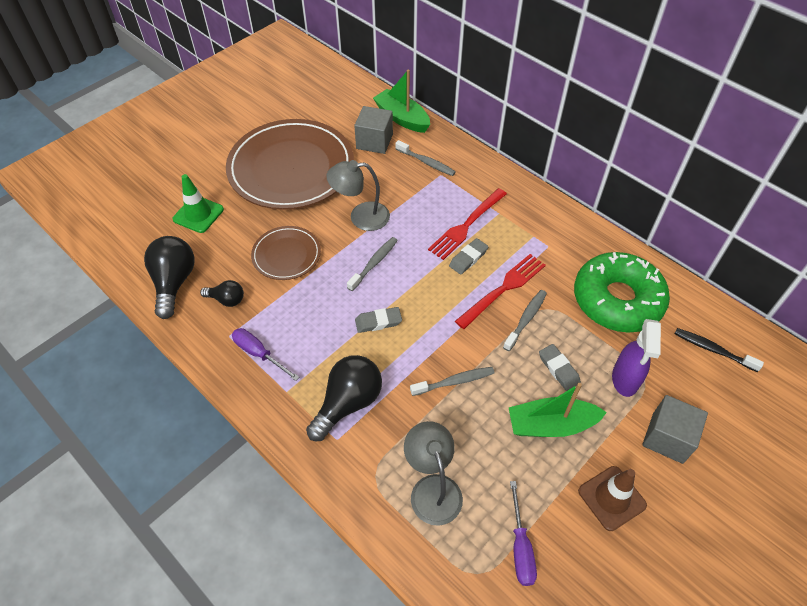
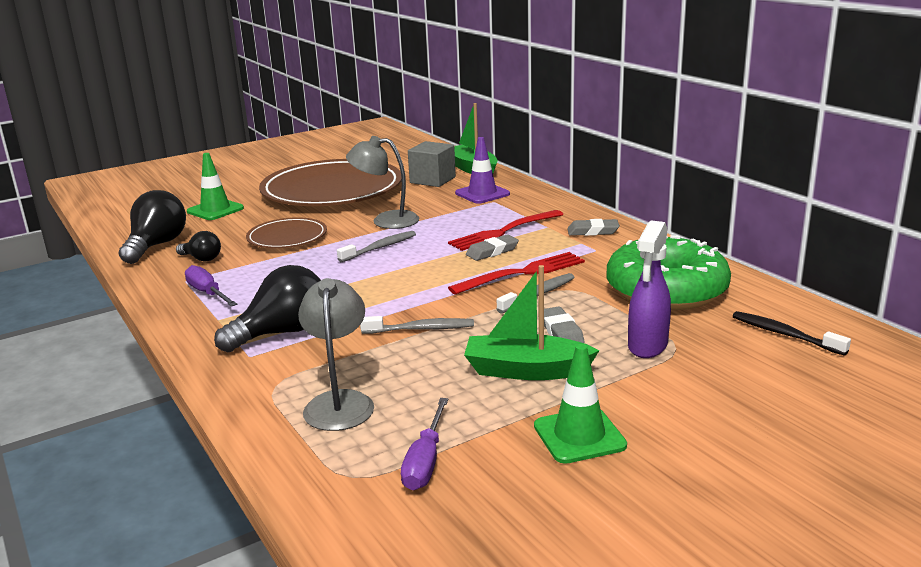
camera: 15 degrees right, 30 degrees down
grey eraser [355,307,402,333] -> grey eraser moved to [567,219,620,236]
grey toothbrush [395,140,456,176] -> purple traffic cone [455,137,510,204]
brown traffic cone [578,466,647,531] -> green traffic cone [534,344,627,464]
grey cube [642,395,708,464] -> none

